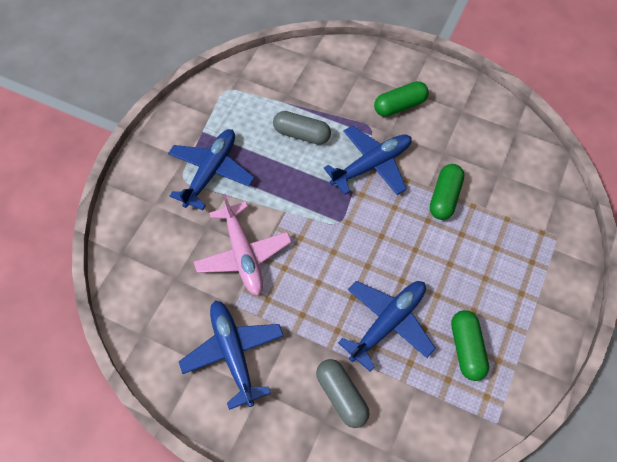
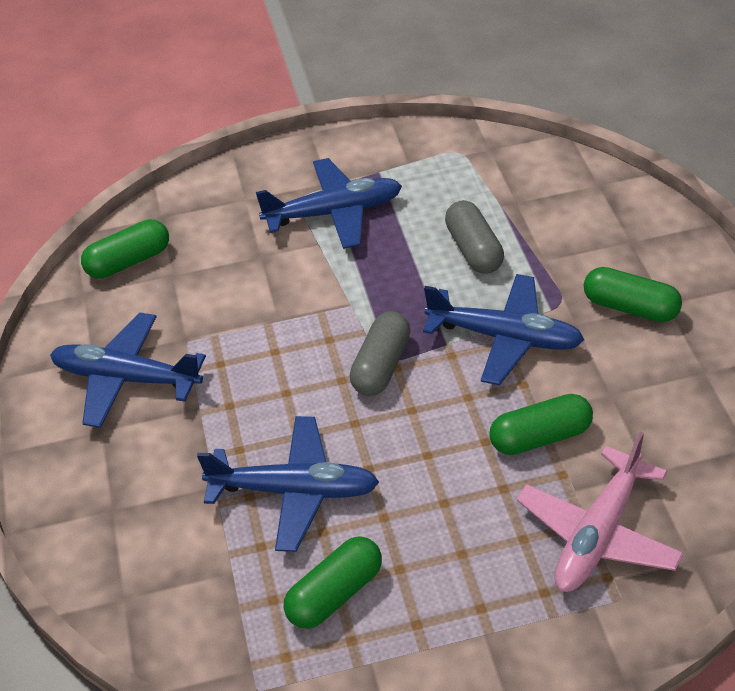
camera: 55 degrees right, 15 degrees down
blue plane [179,301,284,410] -> blue plane turned 105 degrees counterclockwise [50,312,206,428]
pink plane [194,194,292,296] -> pink plane moved to [517,432,684,592]
grey capsule [316,359,370,428] -> grey capsule moved to [350,312,410,396]
none -> green capsule [81,219,169,279]

